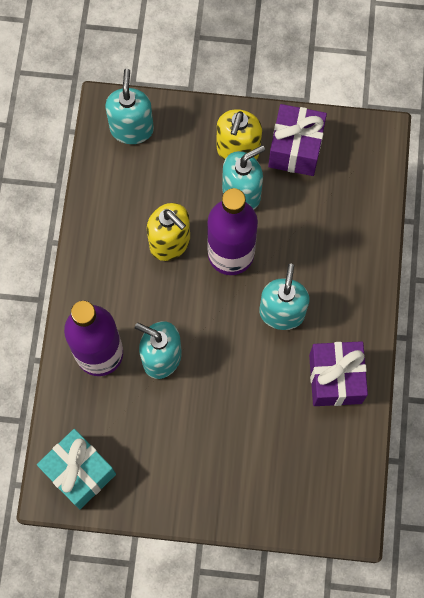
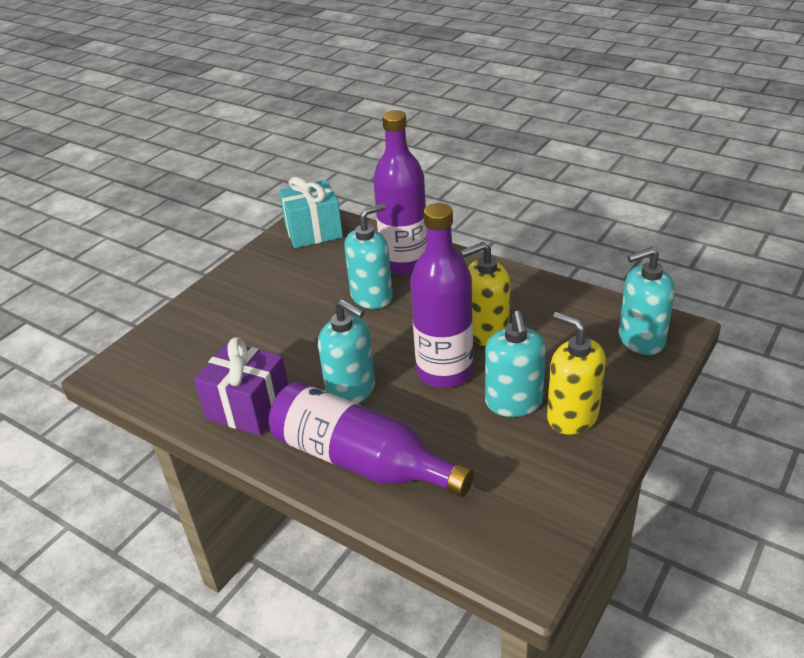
camera: 120 degrees right, 35 degrees down
turquoise soap dispenser [105,69,154,144] -> turquoise soap dispenser turned 135 degrees clockwise [619,247,675,355]
purple gift [268,104,327,176] -> none
none -> purple bottle [269,382,474,497]

